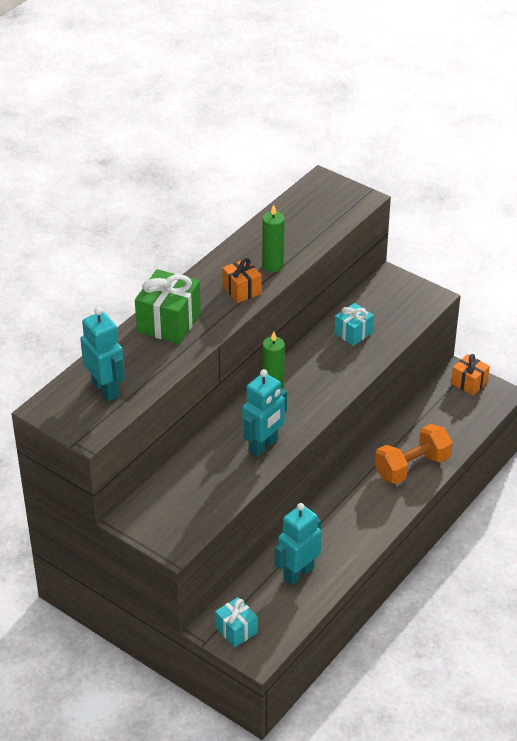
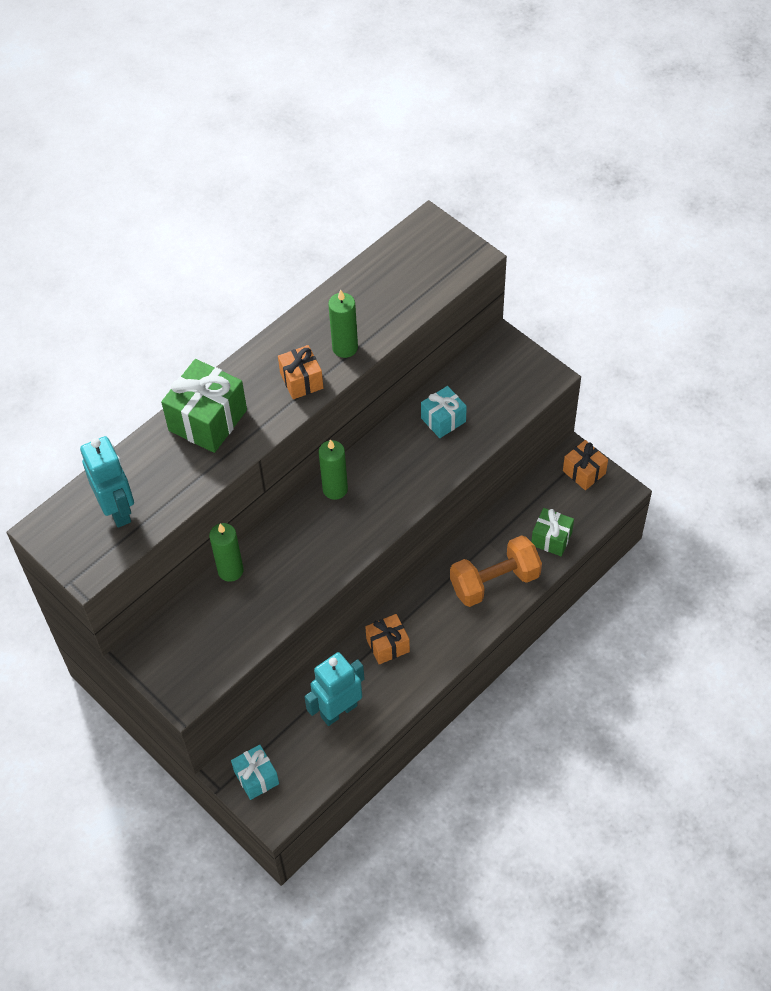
camera: 10 degrees right, 15 degrees up
turquoise robot [242,369,287,457] -> none
none -> green candle [209,523,244,582]
none -> orange gift [365,614,410,665]
none -> green gift [531,508,574,556]

